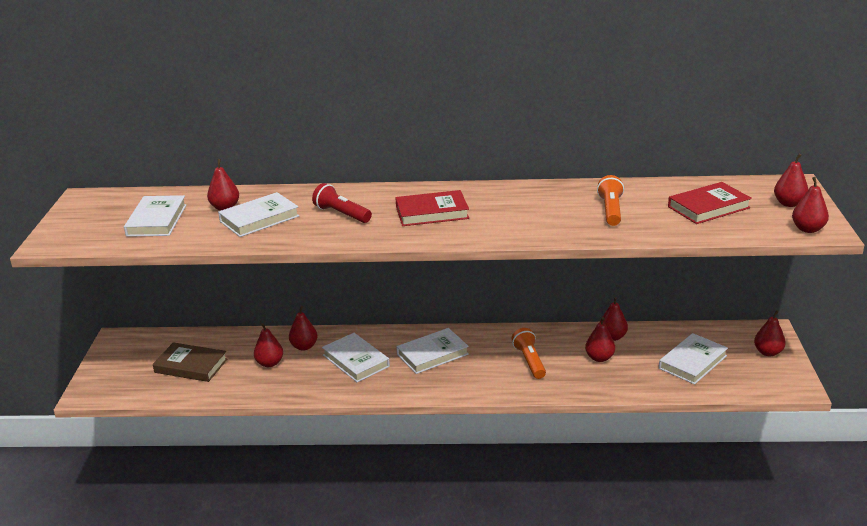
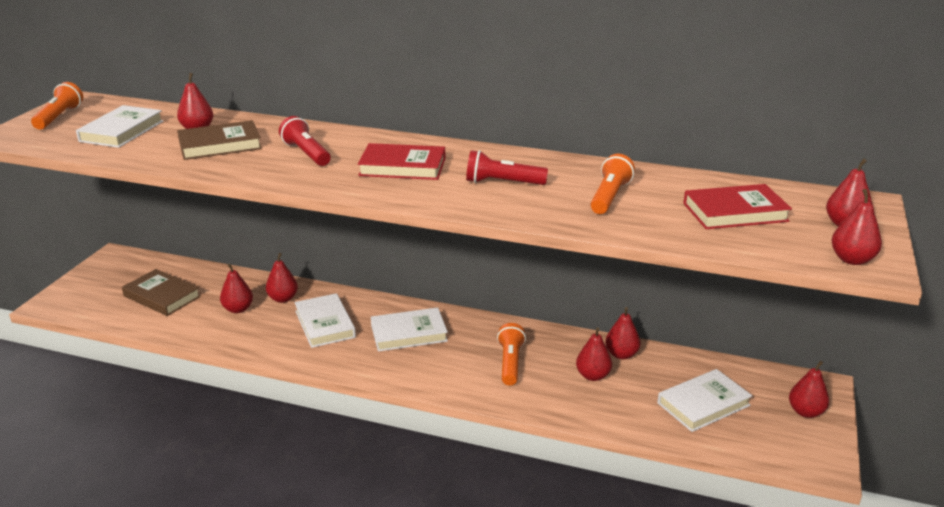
camera: 15 degrees right, 0 degrees up
white book [218,192,299,237] -> brown book [177,120,262,160]
none -> orange flashlight [31,82,83,129]
none -> red flashlight [466,150,548,185]

